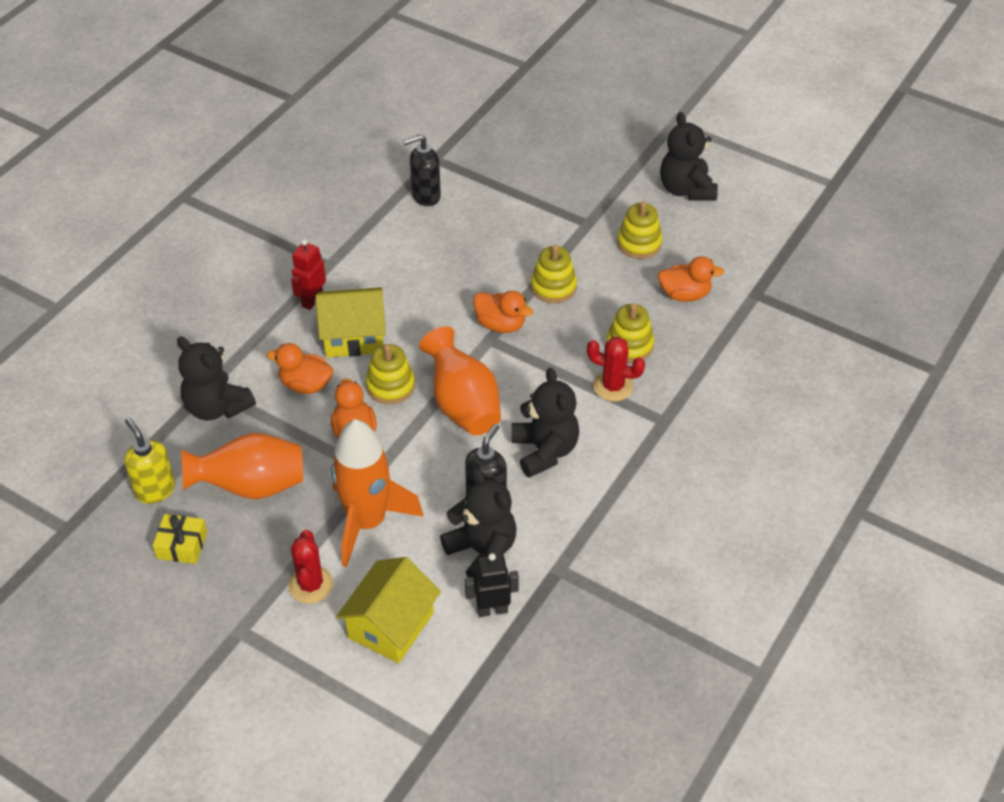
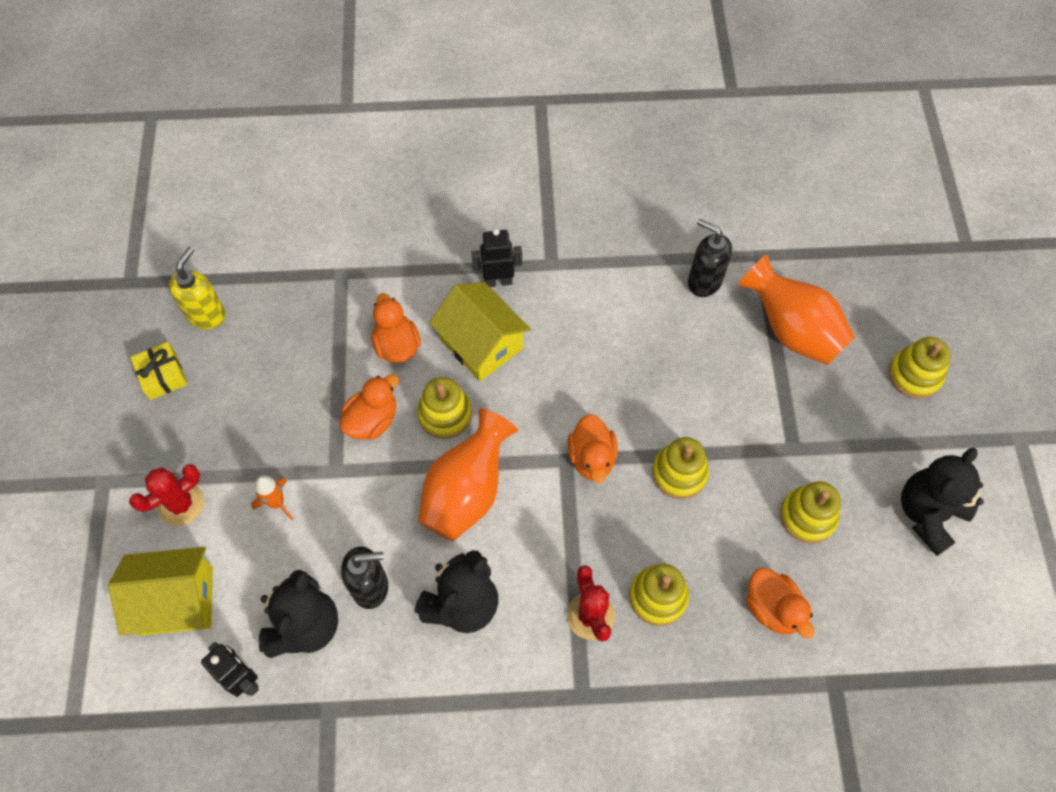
camera: 55 degrees right, 15 degrees up
black teddy bear [177,337,256,420] -> none
orange vase [181,433,303,499] -> orange vase moved to [738,254,855,365]
red robot [291,239,326,310] -> black robot [472,228,522,287]
orange rocket [331,419,423,567] -> orange rocket [251,475,293,520], size x0.41
none -> yellow stacking toy [889,337,951,399]

